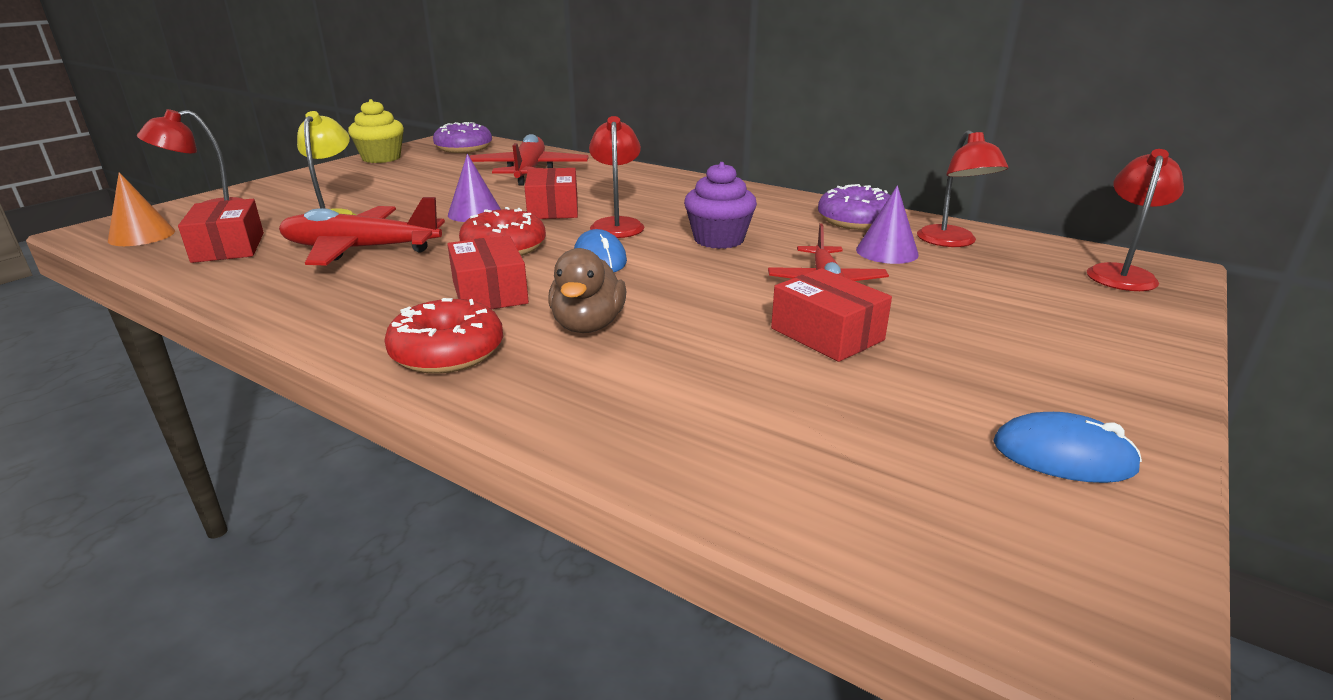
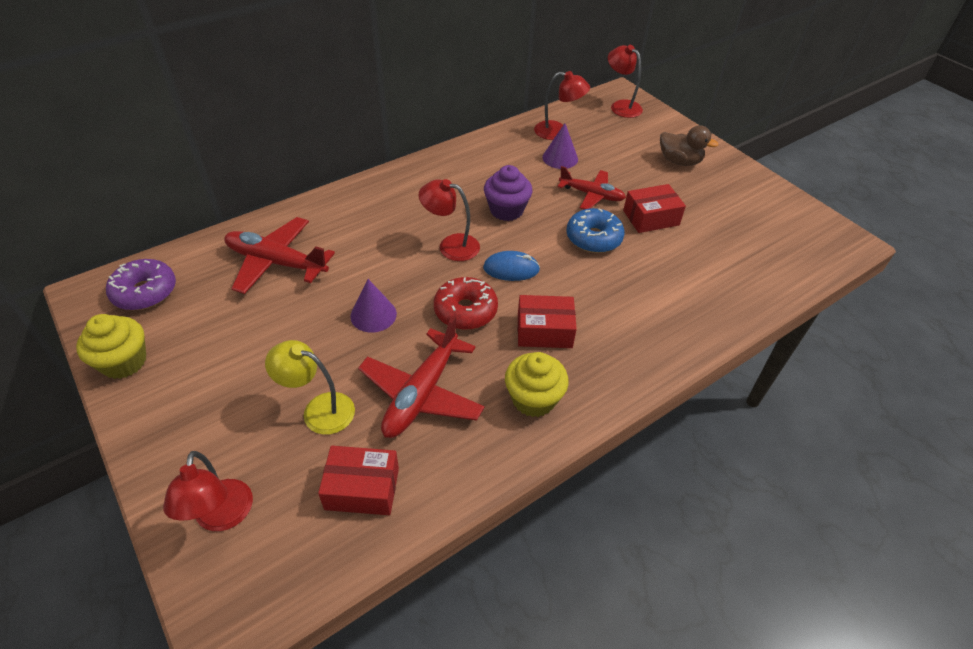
camera: 70 degrees left, 20 degrees up
orange cone [108,172,175,246] -> none
red donut [384,298,503,374] -> none
red box [525,168,578,219] -> none
brown duck [548,248,627,333] -> brown duck moved to [660,125,718,166]
purple donut [818,184,891,230] -> none
blue mouse [993,412,1142,483] -> none
none -> yellow cupcake [505,352,569,417]
none -> blue donut [566,208,625,253]

